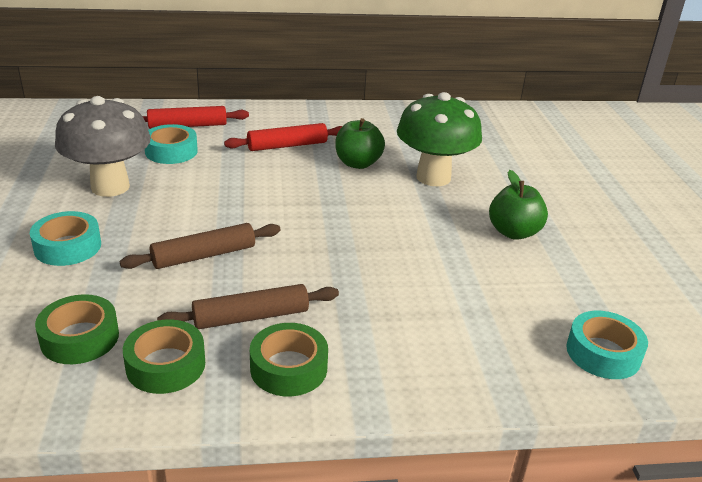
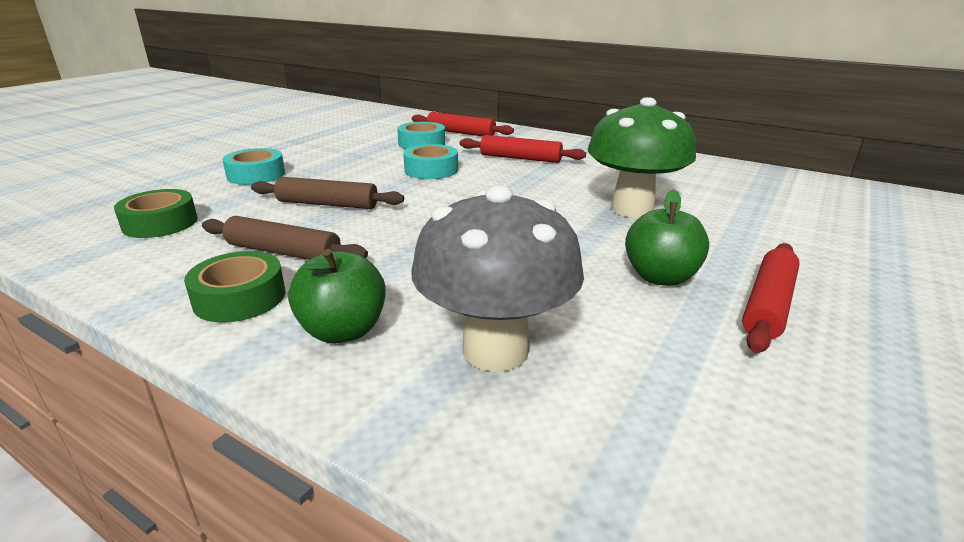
camera: 40 degrees right, 5 degrees down
grey mushroom [55,96,151,197] -> grey mushroom moved to [411,185,584,372]
green tape [123,320,205,394] -> none
green apple [335,118,385,169] -> green apple moved to [288,249,386,343]
turquoise tape [566,311,648,379] -> turquoise tape moved to [403,144,458,179]
none -> red rolling pin [742,243,800,353]

